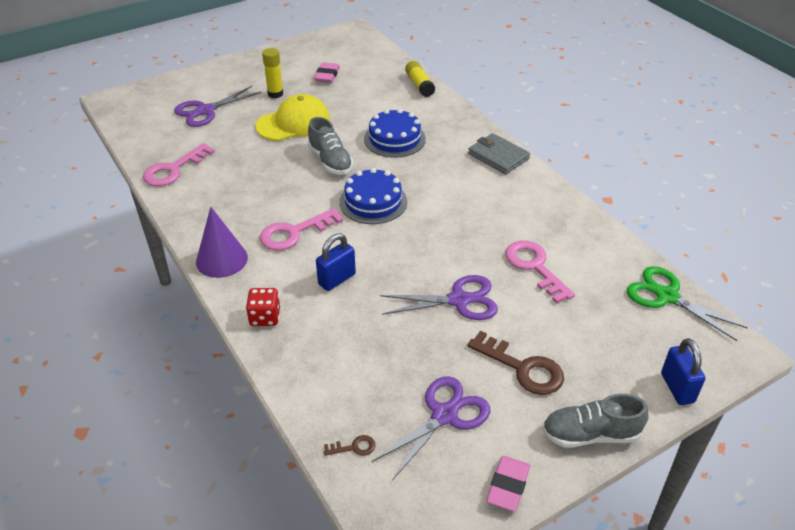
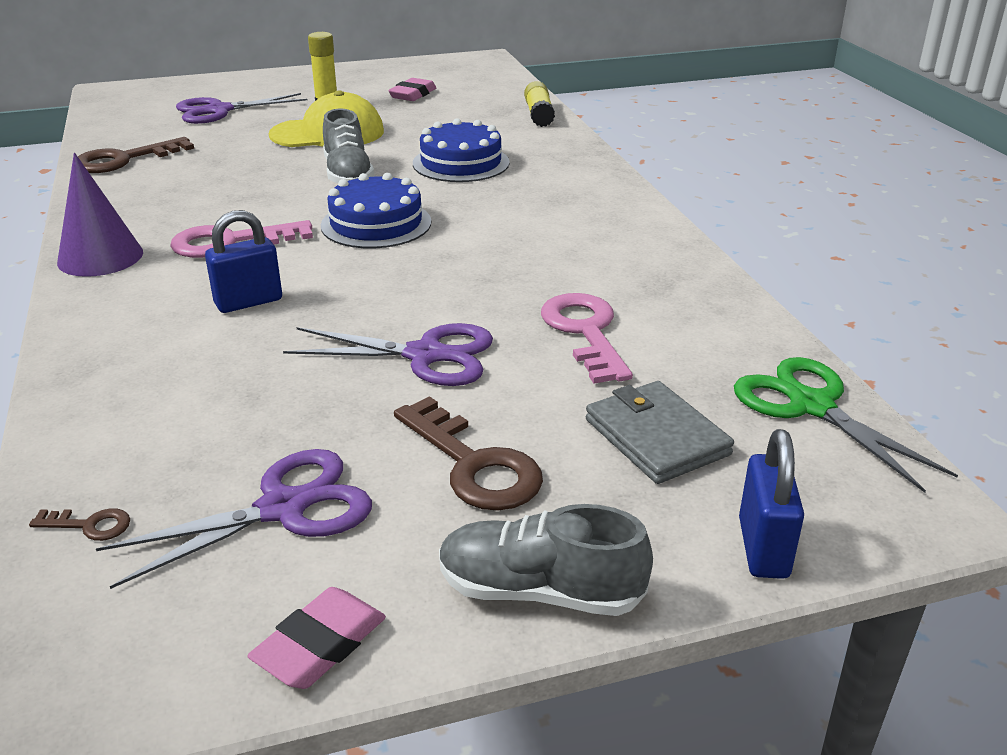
camera: 15 degrees right, 10 degrees down
pink key [143,143,215,186] -> brown key [78,137,194,173]
red dice [246,288,280,326] -> none
grey wallet [468,133,530,174] -> grey wallet moved to [586,381,734,484]

